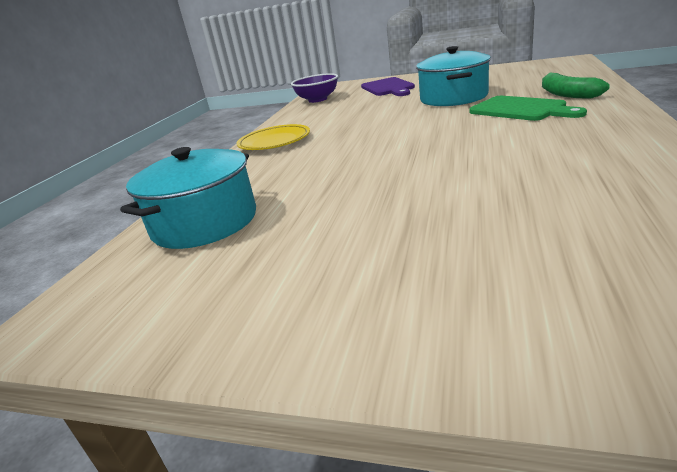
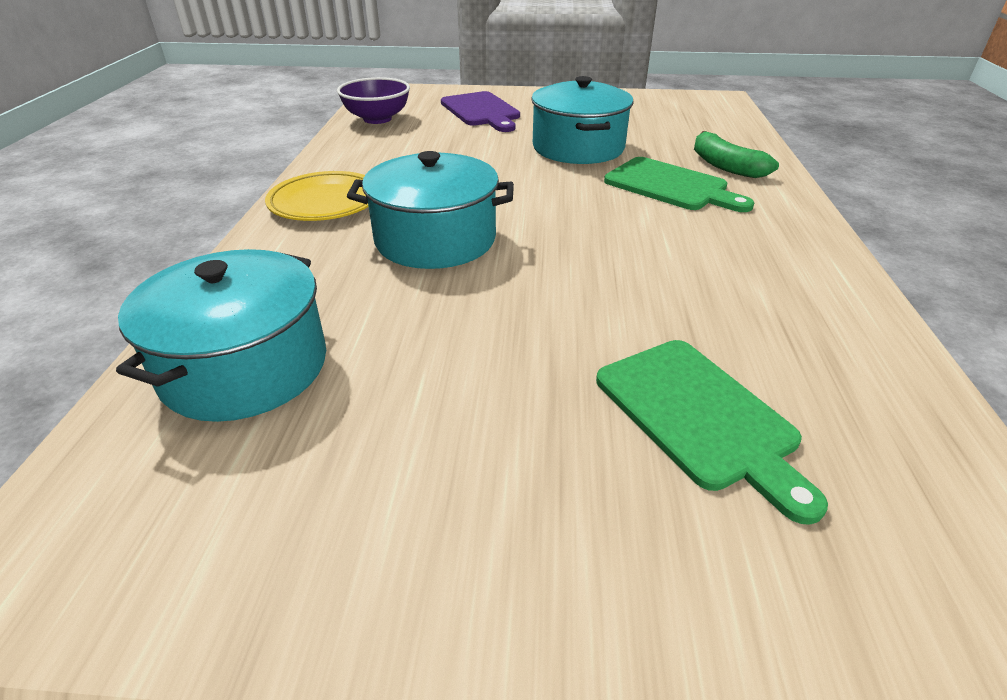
camera: 15 degrees left, 10 degrees up
none -> turquoise pot [347,151,514,269]
none -> green cutting board [596,340,828,525]

